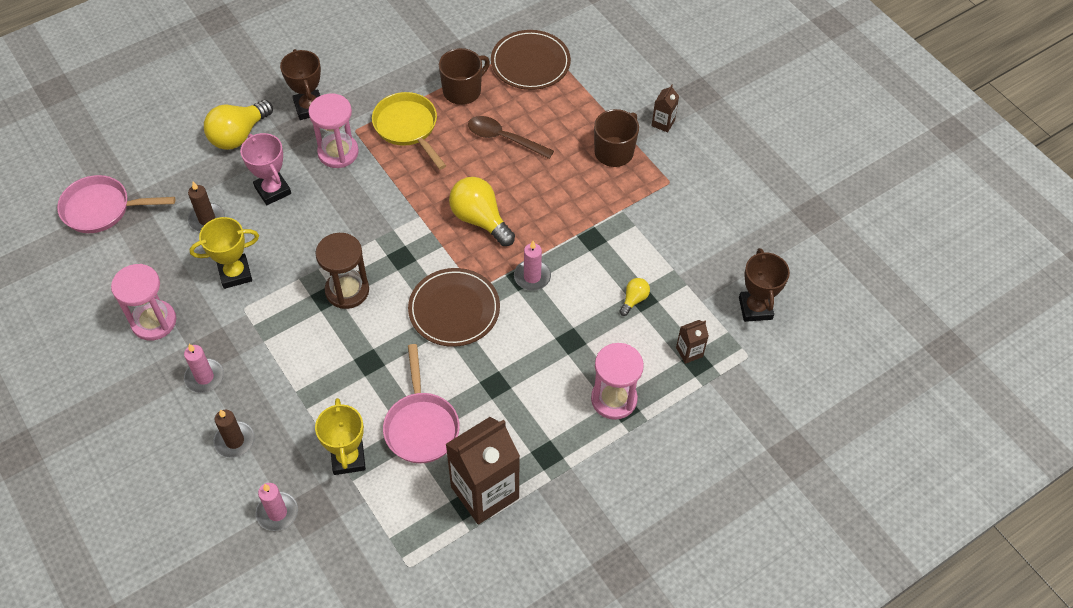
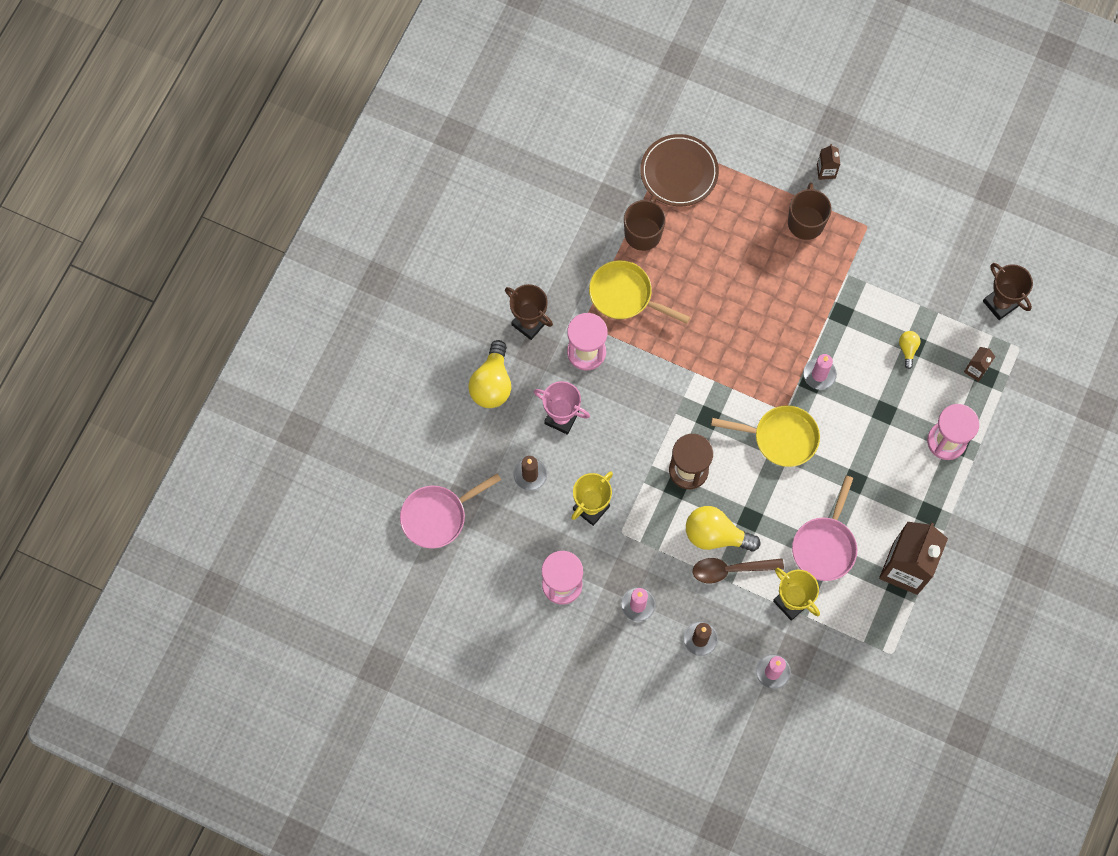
camera: 30 degrees left, 15 degrees up
pink pan [383,344,460,463] -> pink pan turned 60 degrees clockwise [792,476,857,581]
brown plate [408,268,500,347] -> yellow pan [711,405,820,467]
yellow light bulb [449,177,515,246] -> yellow light bulb moved to [686,506,760,551]
brown spoon [468,116,554,159] -> brown spoon moved to [692,558,784,583]

